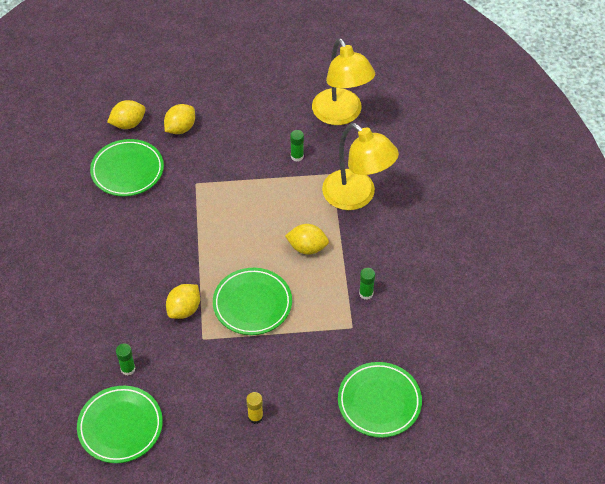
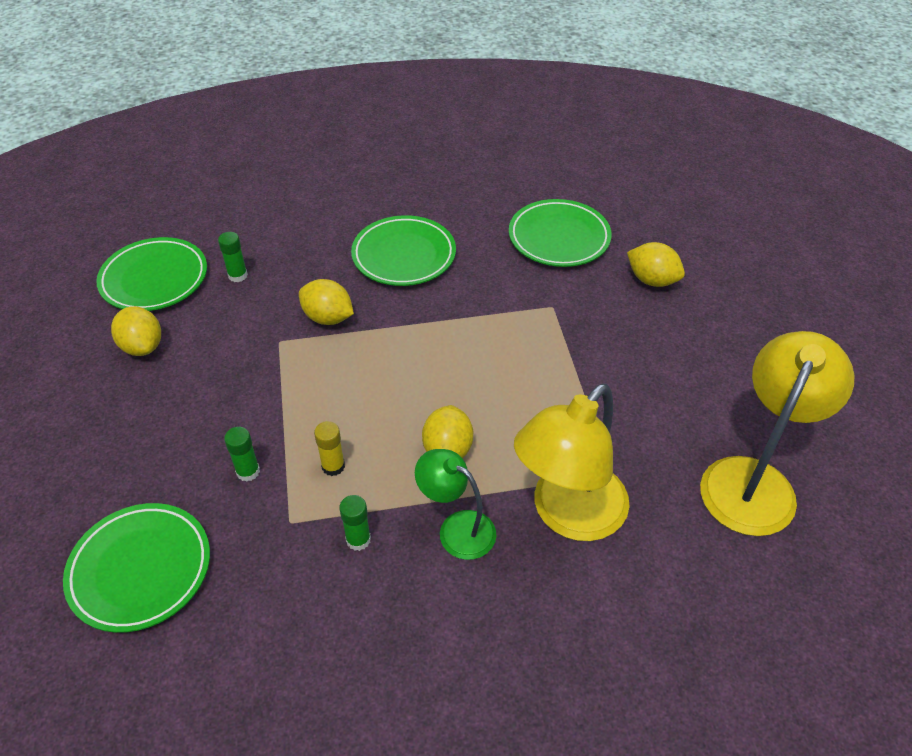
camera: 85 degrees right, 5 degrees down
yellow lemon [107,100,146,129] -> yellow lemon moved to [111,306,161,356]
green plate [213,268,292,335] -> green plate moved to [351,215,456,286]
yellow glue stick [246,392,263,424] -> yellow glue stick moved to [314,421,345,476]
green glue stick [290,130,304,162] -> green glue stick moved to [224,427,260,482]
yellow lamp [312,38,375,125] -> yellow lamp turned 150 degrees clockwise [700,331,854,536]
none -> green lamp [415,449,496,560]

